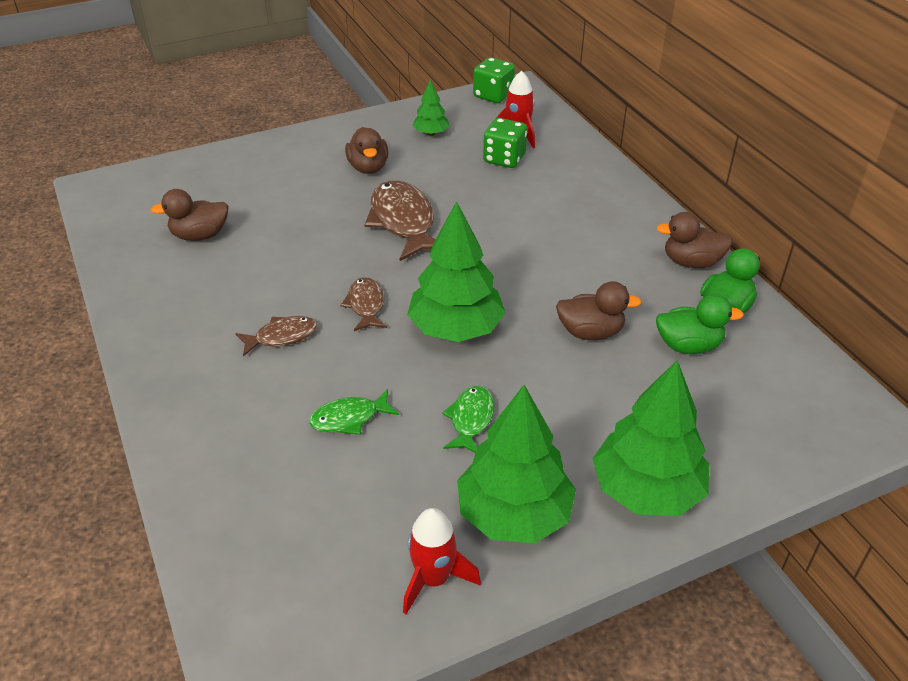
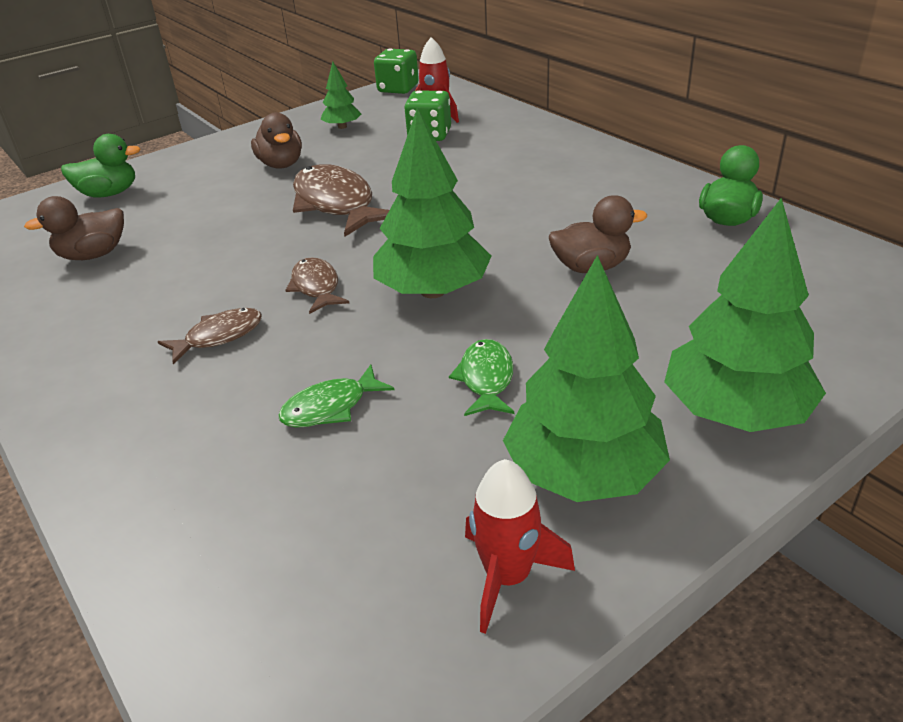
camera: 10 degrees left, 5 degrees down
green duck [656,294,744,354] -> green duck moved to [61,134,140,198]
brown duck [657,212,733,268] -> none

